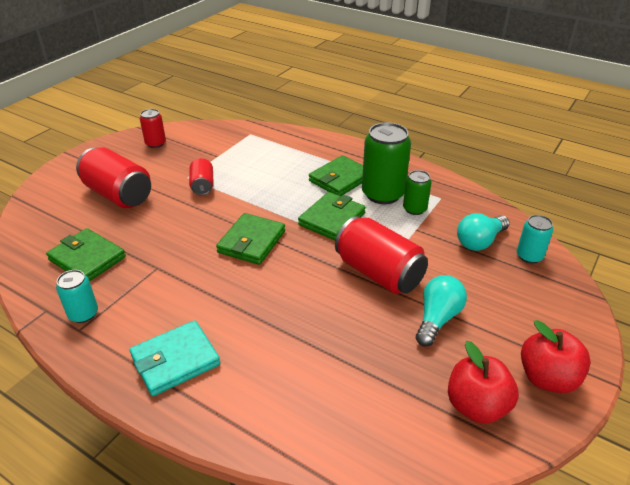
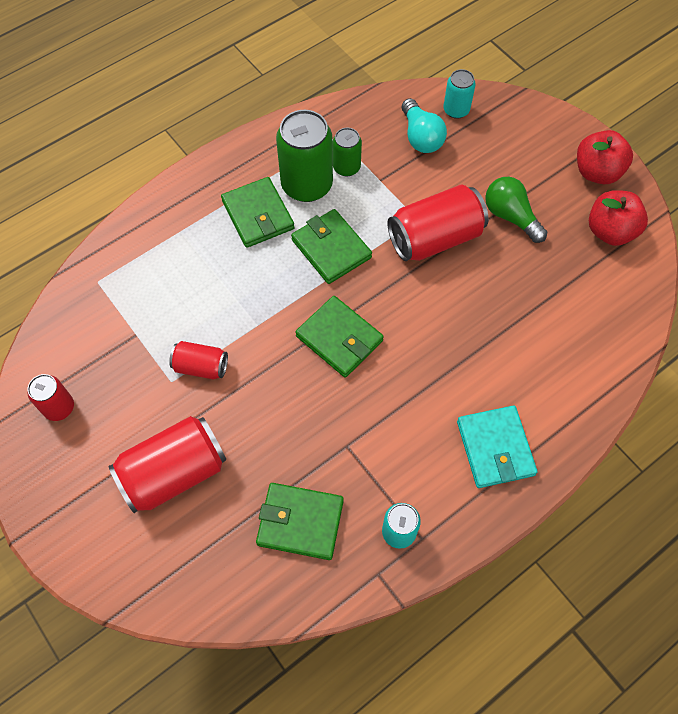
camera: 70 degrees left, 25 degrees up
green wallet [46,228,126,281] -> green wallet turned 45 degrees clockwise [256,483,344,560]
turquoise light bulb [416,275,467,346] -> green light bulb [485,177,547,243]

